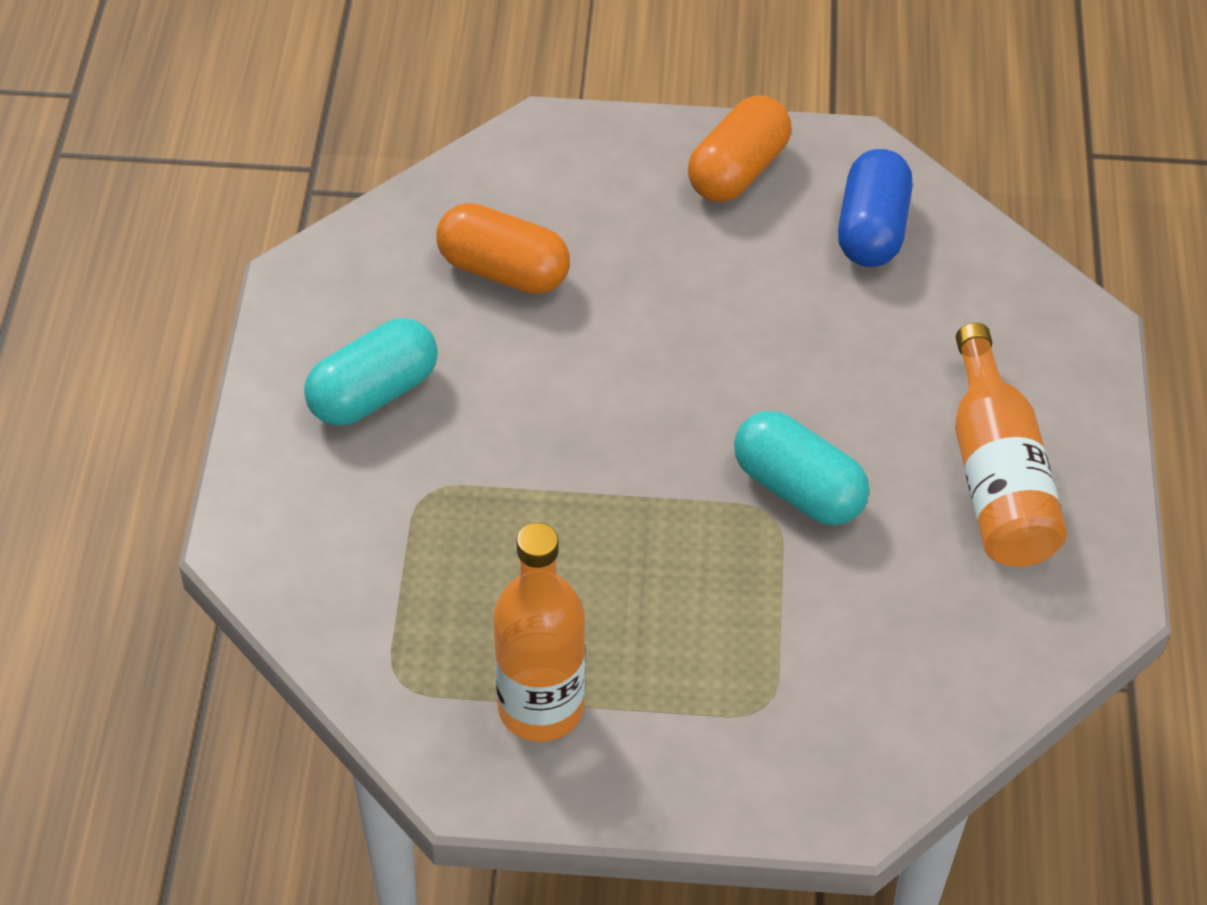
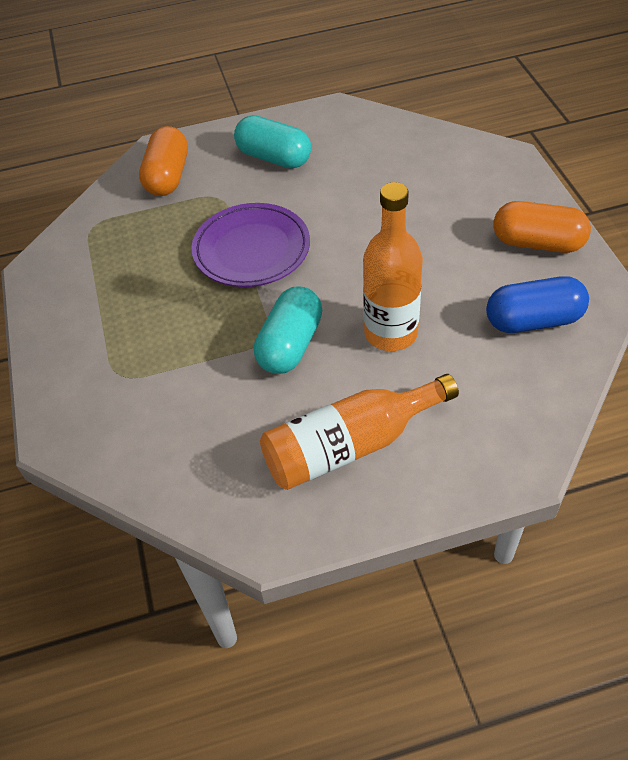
camera: 75 degrees right, 0 degrees up
orange capsule [436,203,570,294] -> orange capsule moved to [139,126,188,196]
orange bottle [493,523,585,742] -> orange bottle moved to [363,182,423,351]
none -> purple plate [192,203,310,287]

